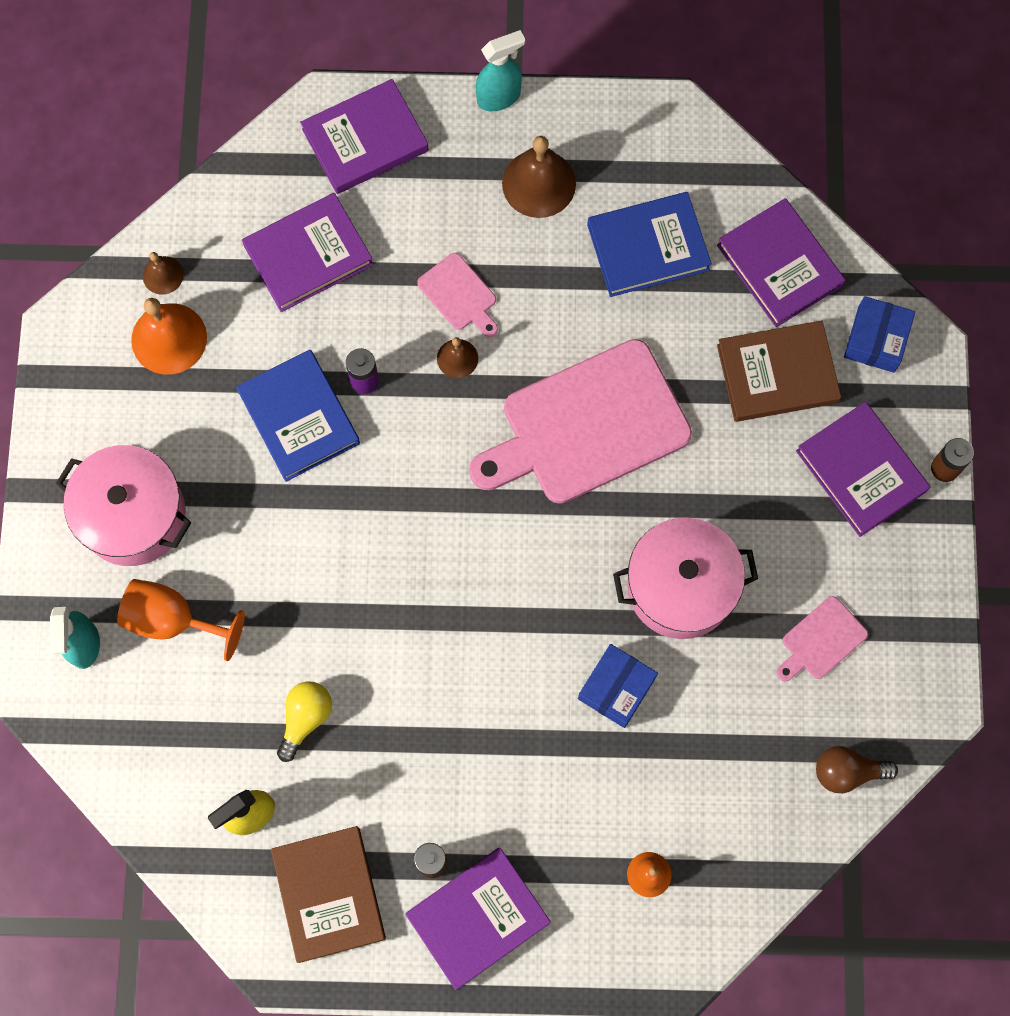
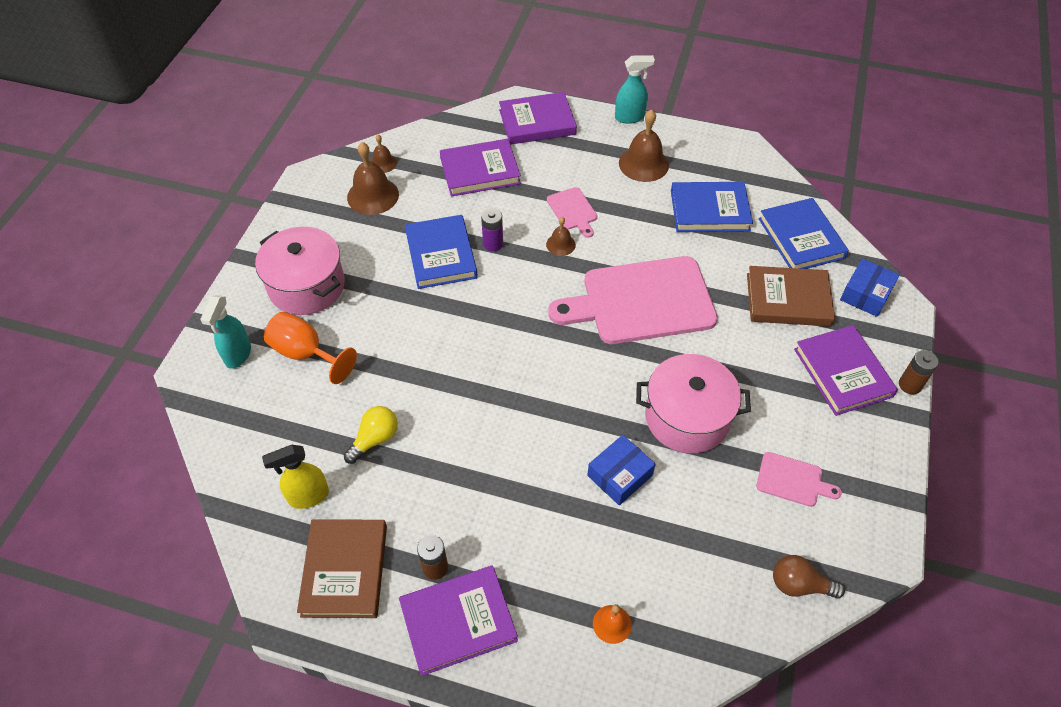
camera: 15 degrees right, 20 degrees down
orange bell [131,298,207,375] -> brown bell [347,142,399,215]
purple book [717,198,845,327] -> blue book [758,198,849,269]
pink cutting board [776,596,868,681] -> pink cutting board turned 135 degrees counterclockwise [756,452,842,507]

